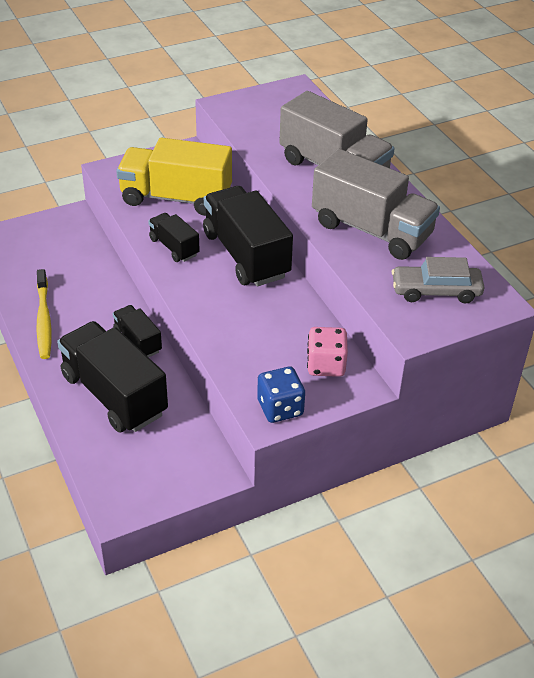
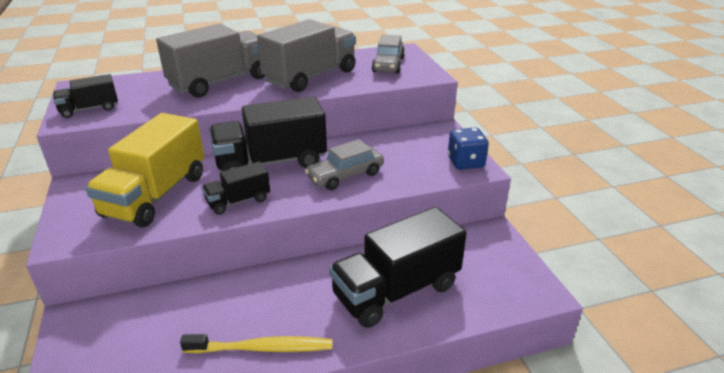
camera: 80 degrees left, 10 degrees down
black truck [112,305,162,357] -> black truck moved to [53,74,118,118]
pink dice [307,327,348,377] -> none
none -> grey car [305,139,384,190]

